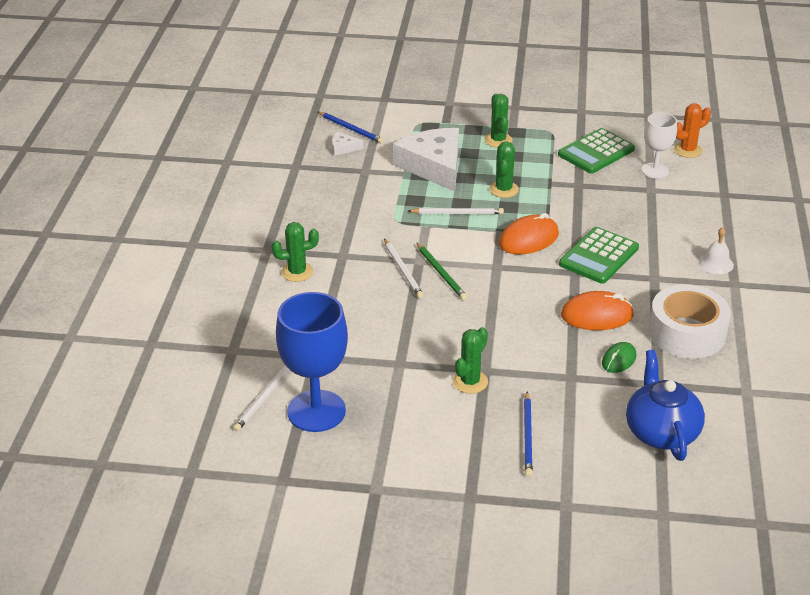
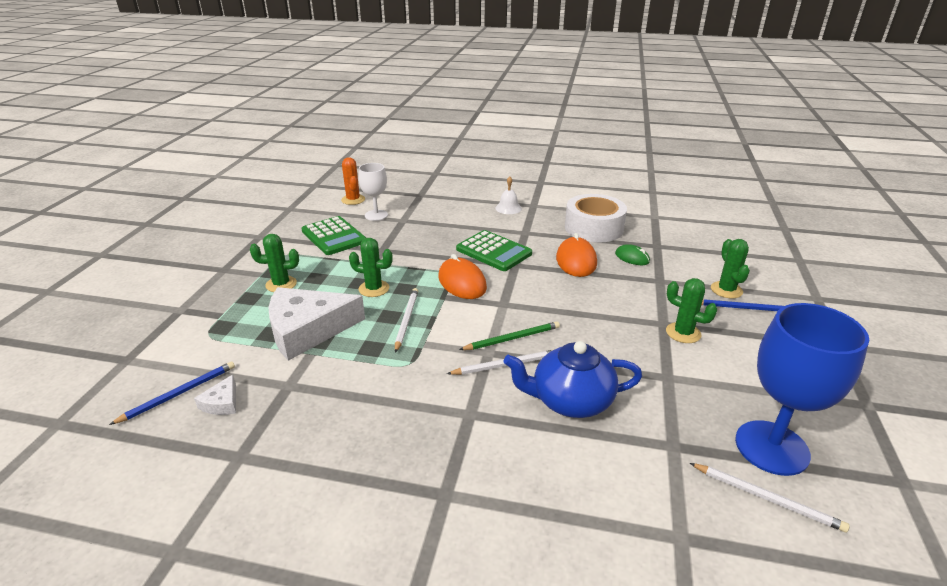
camera: 85 degrees left, 5 degrees down
green cactus [272,222,319,282] -> green cactus moved to [711,239,750,299]
blue teapot [626,350,705,461] -> blue teapot moved to [504,341,642,418]

